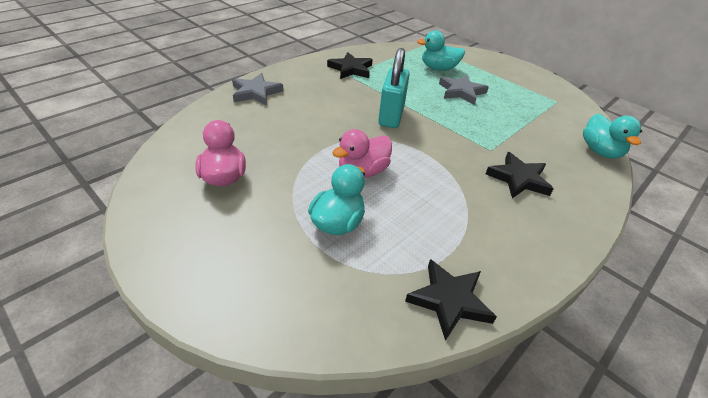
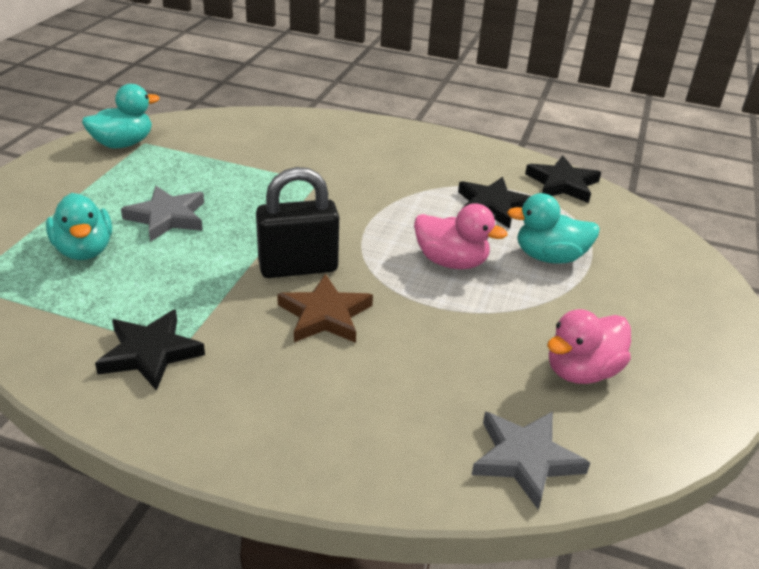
camera: 115 degrees left, 5 degrees down
grey star [232,73,283,106] -> grey star moved to [472,411,590,510]
turquoise padlock [378,48,410,128] -> black padlock [256,167,339,278]
black star [486,152,554,198] -> black star moved to [458,177,530,229]
turquoise duck [583,113,642,159] -> turquoise duck moved to [82,84,160,148]
none -> brown star [277,274,373,343]

